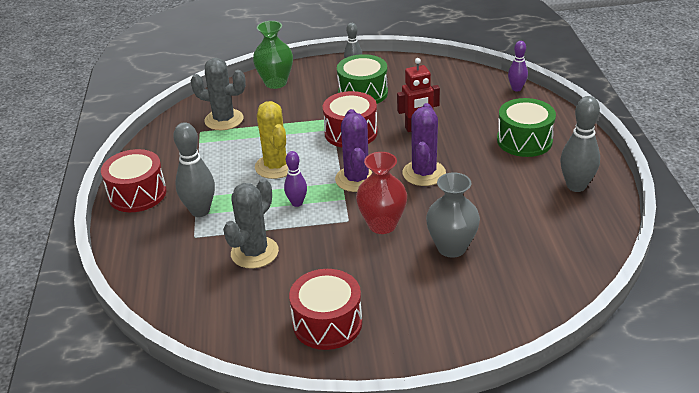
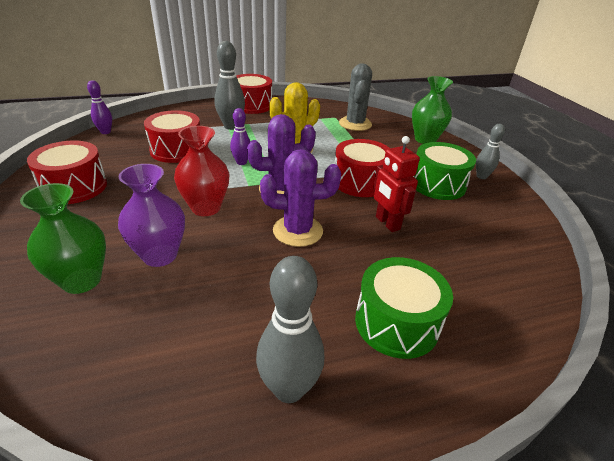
camera: 75 degrees right, 0 degrees up
grey cactus [223,179,279,269] -> red drum [144,110,200,163]
grey vase [426,172,480,258] -> purple vase [118,164,185,267]
purple bowling pin [508,41,528,91] -> purple bowling pin moved to [87,80,112,134]
none -> green vase [20,183,106,294]

